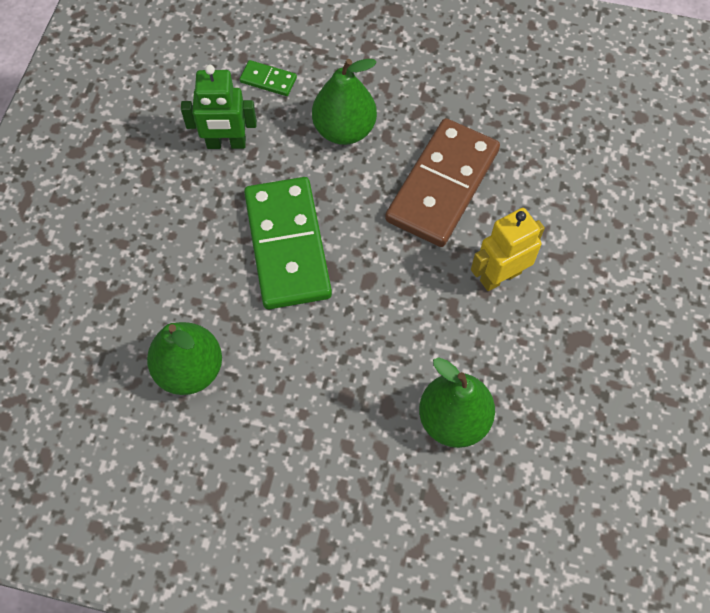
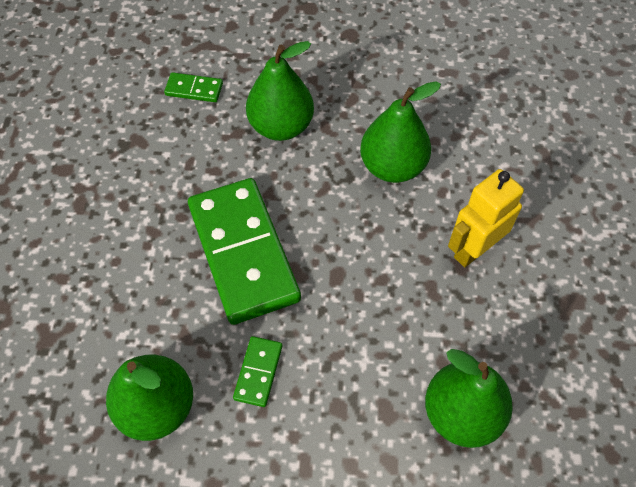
camera: 10 degrees left, 5 degrees down
green robot [181,65,257,149] -> none
brown domino [385,118,500,247] -> green pear [360,81,441,183]
none -> green domino [233,336,282,407]

